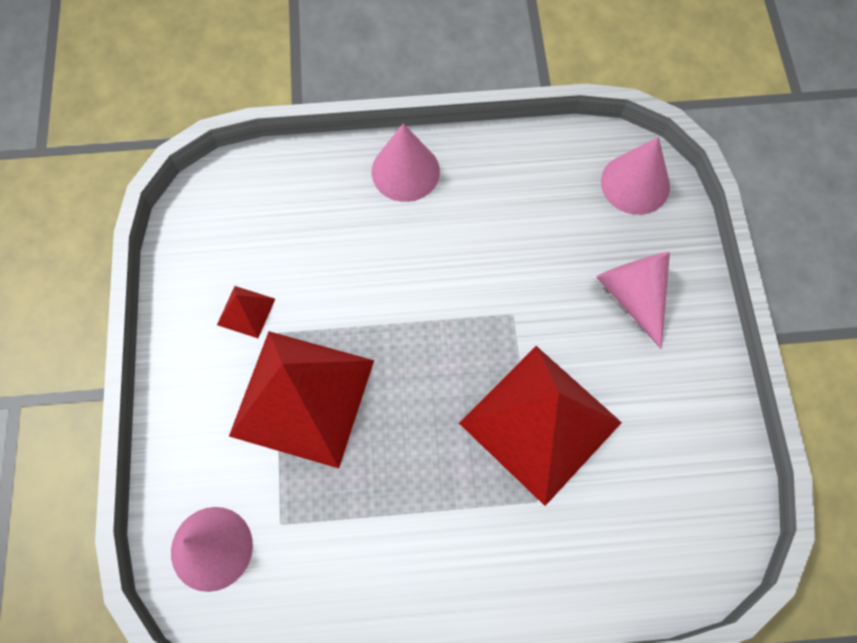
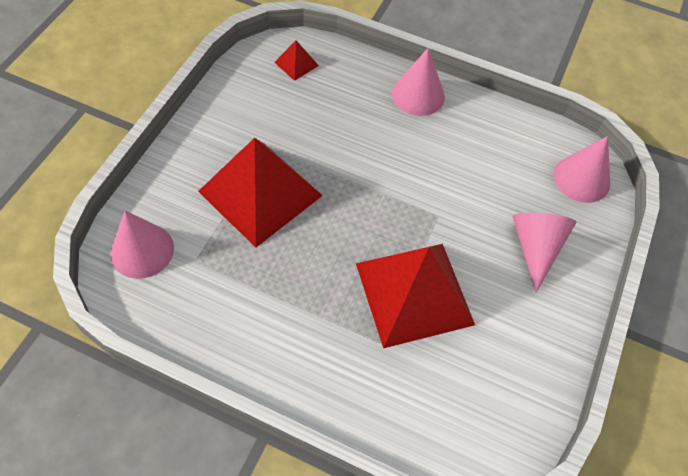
camera: 25 degrees right, 10 degrees down
red pyramid [217,286,275,338] -> red pyramid moved to [274,40,319,81]

